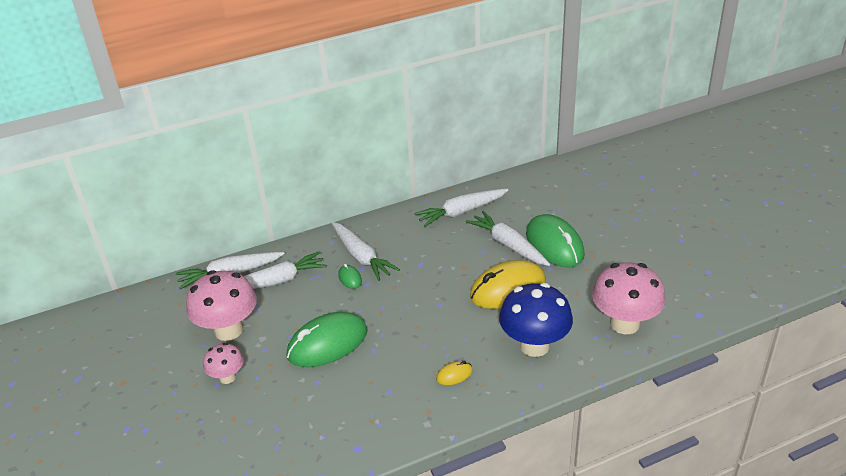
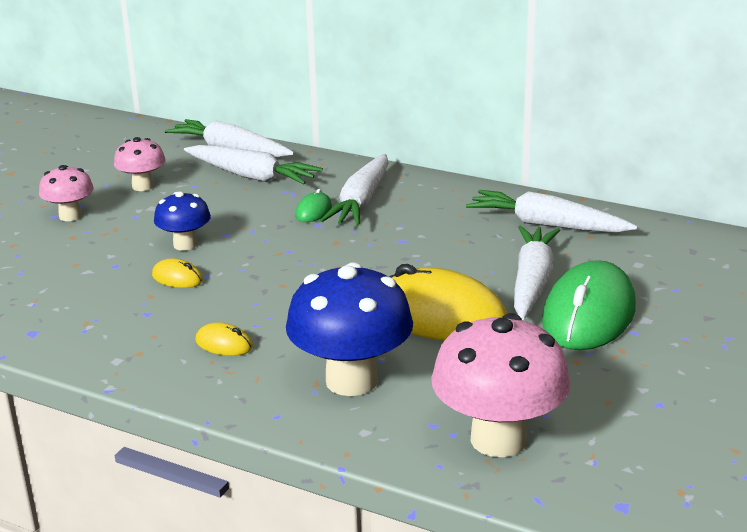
camera: 50 degrees right, 10 degrees down
pink mushroom [186,270,257,341] -> pink mushroom [114,137,166,191], size x0.55
green mouse [287,312,367,367] -> blue mushroom [154,191,211,251]
none -> yellow mouse [152,258,203,288]

